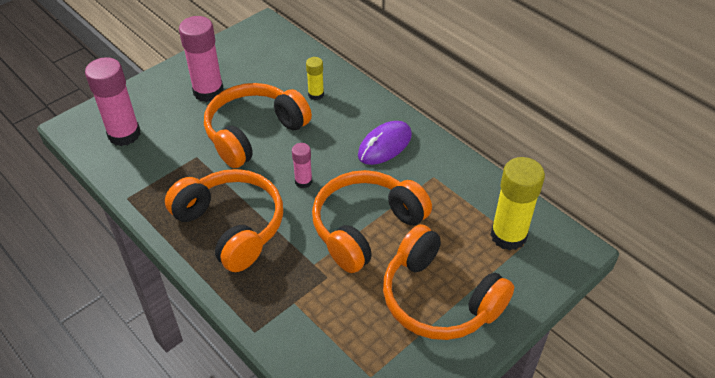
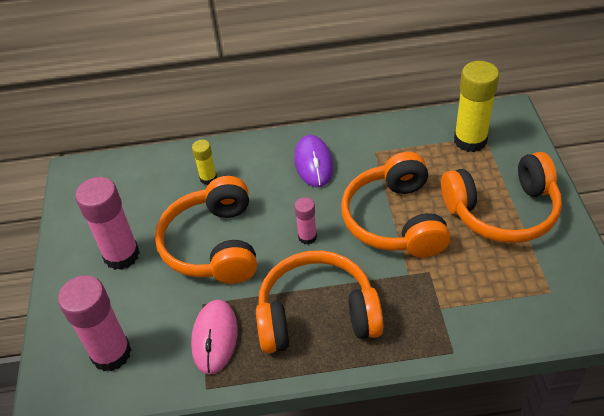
camera: 50 degrees left, 0 degrees up
none -> pink mouse [191,300,238,375]

